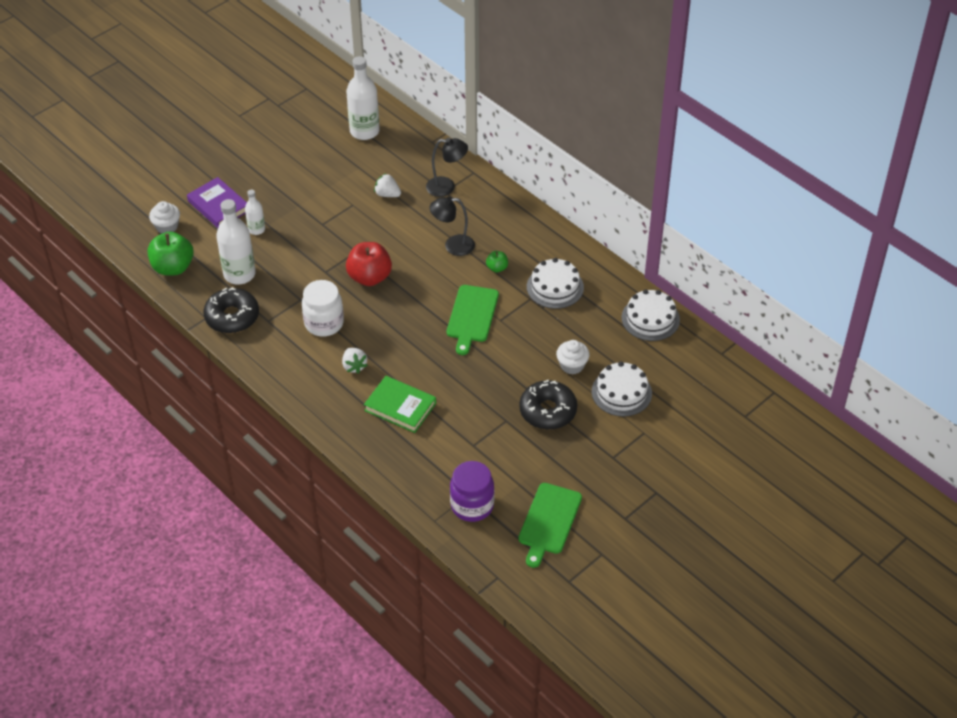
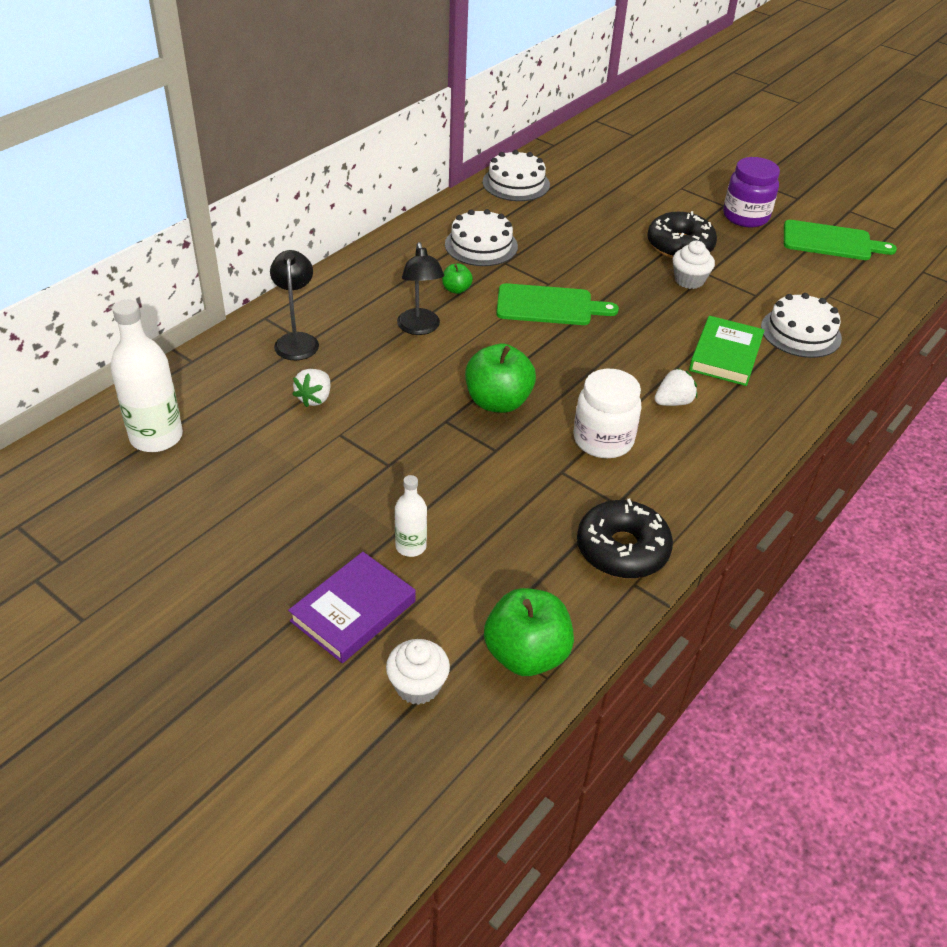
camera: 100 degrees left, 5 degrees down
white bottle [216,199,256,285] -> none
red apple [346,242,392,286] -> green apple [465,344,536,413]
purple jar [450,461,494,522] -> purple jar moved to [723,157,780,228]
white cupcake [556,340,590,374] -> white cupcake moved to [673,241,715,289]
white cake [592,362,652,416] -> white cake moved to [761,293,842,358]

